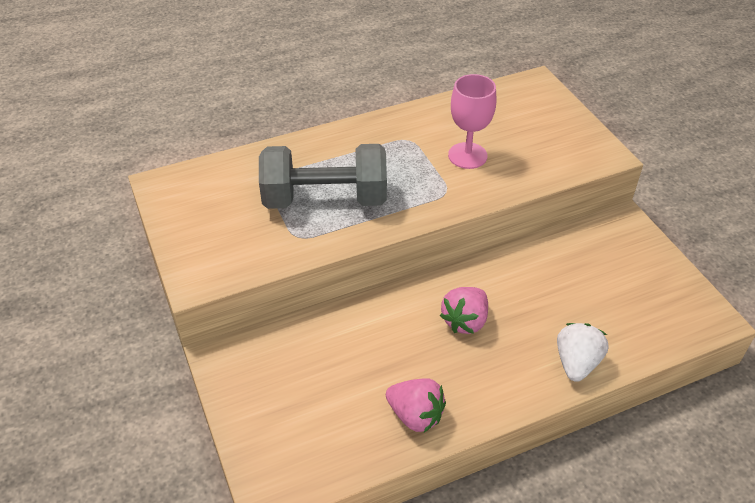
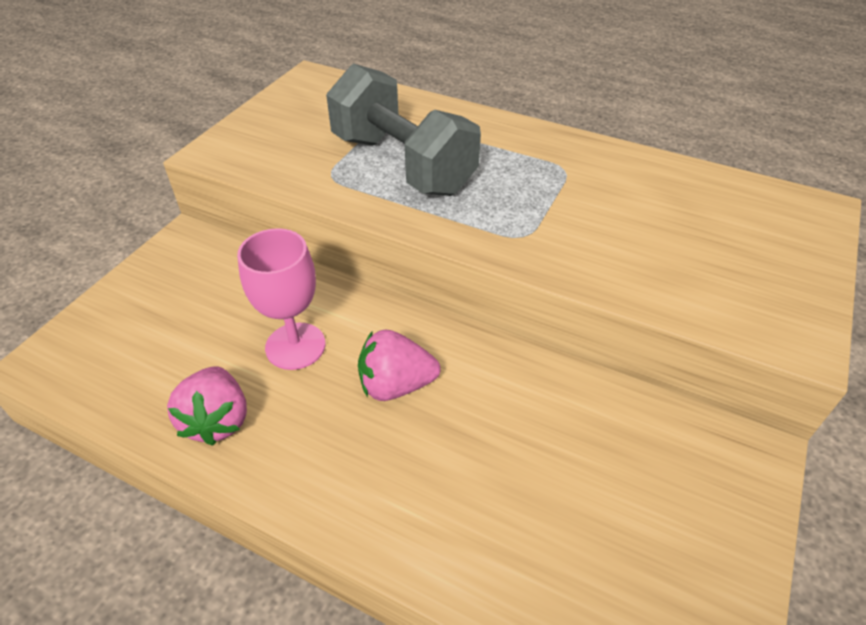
camera: 50 degrees right, 0 degrees up
pink goblet [448,74,496,169] -> pink goblet moved to [237,228,326,370]
white strawberry [557,323,608,382] -> none

